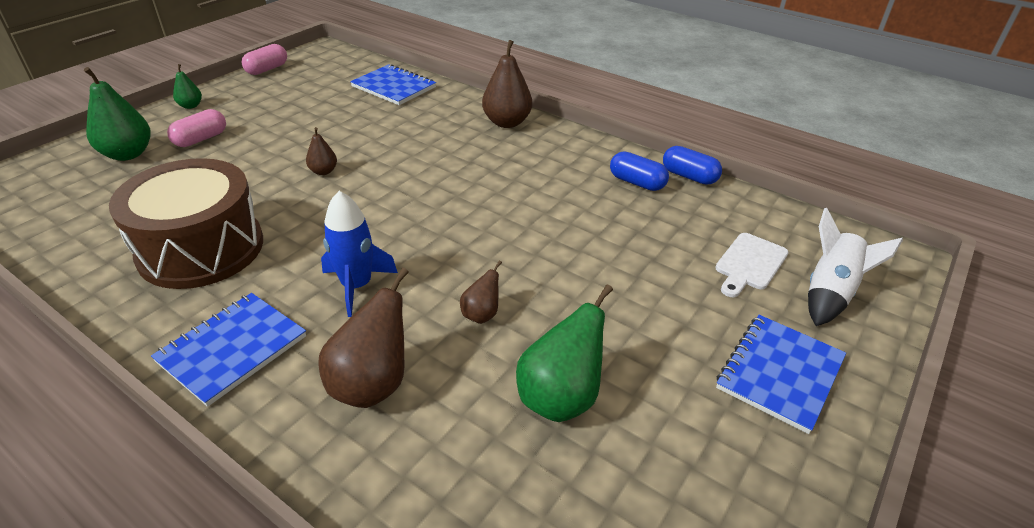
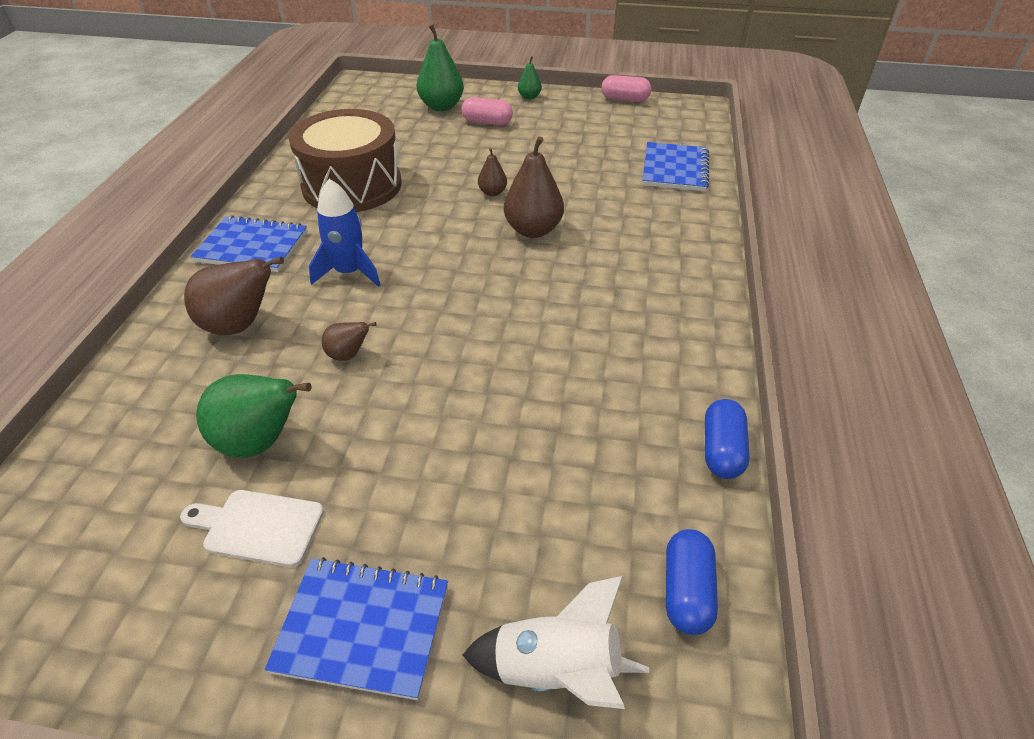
camera: 65 degrees right, 5 degrees up
brown pear [482,40,532,128] -> brown pear moved to [504,136,564,238]
blue capsule [610,152,669,191] -> blue capsule moved to [666,529,718,635]
white cutting board [715,233,788,297] -> white cutting board moved to [180,490,324,567]

